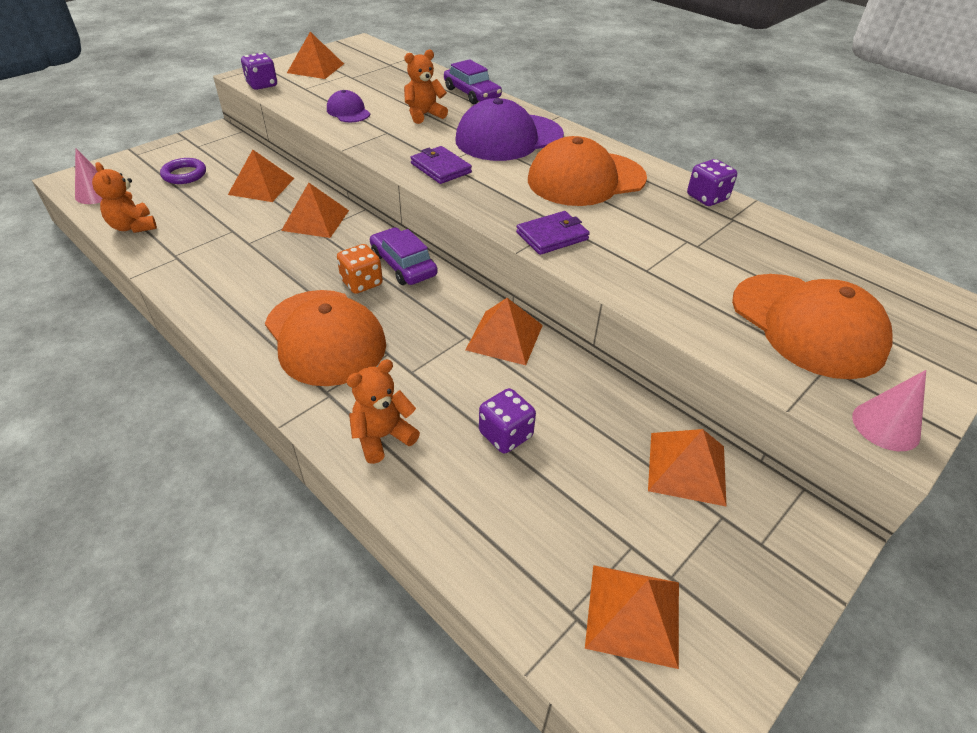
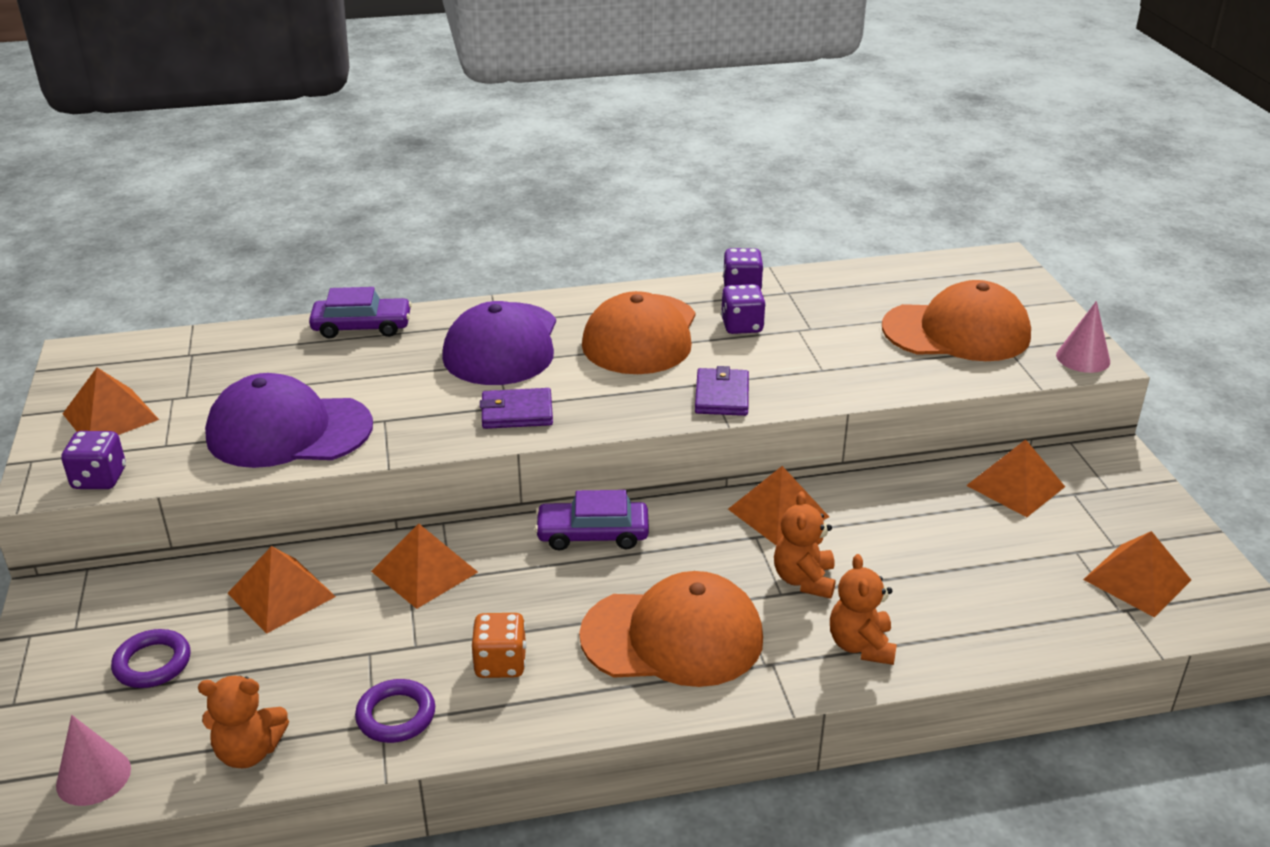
camera: 55 degrees left, 10 degrees down
purple cap [327,90,370,122] -> purple cap [205,373,373,468], size x2.06
orange dice [337,244,383,294] -> orange dice moved to [472,613,527,678]
orange teddy bear [404,50,448,124] -> orange teddy bear moved to [774,491,836,599]
purple dice [479,388,536,453] -> purple dice moved to [721,284,766,334]
none -> purple ring [355,679,435,743]

